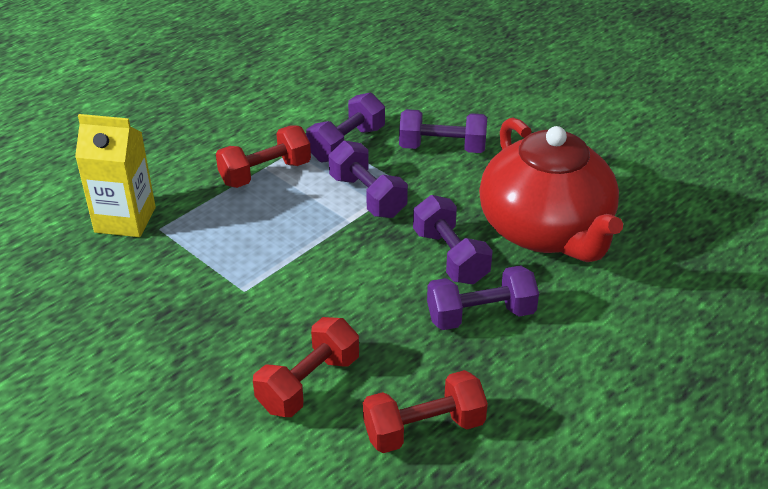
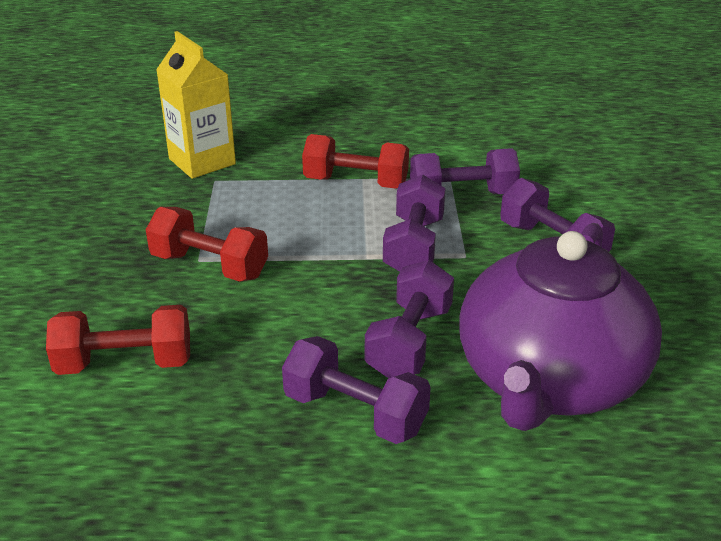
camera: 45 degrees right, 5 degrees down
red dumbbell [363,370,488,453] -> red dumbbell moved to [146,207,268,282]
red teapot [479,118,623,262] -> purple teapot [459,223,662,431]

